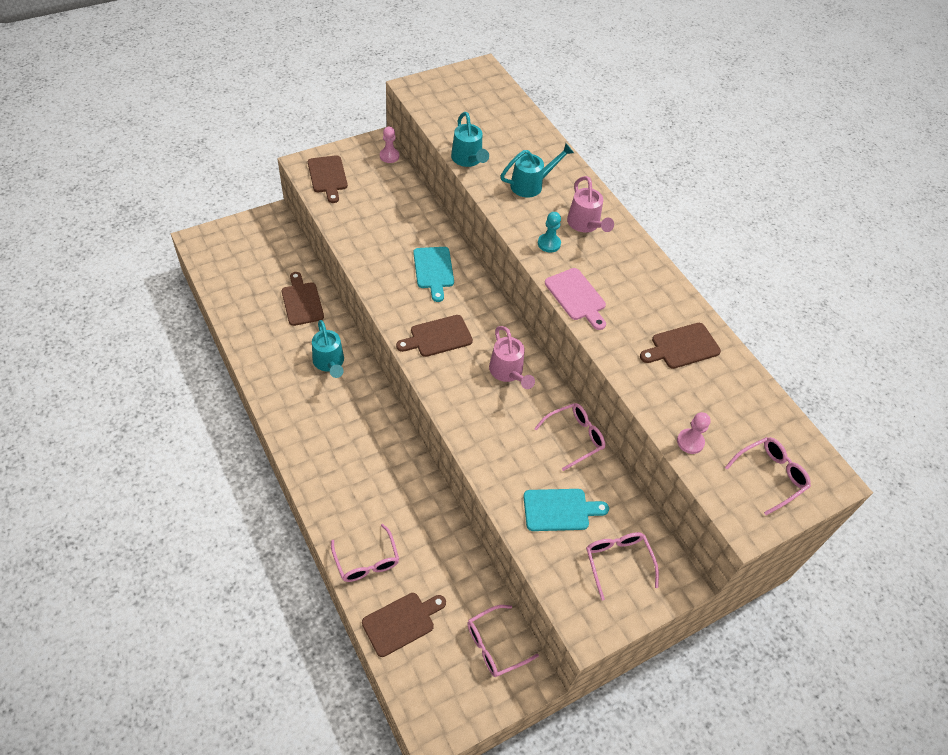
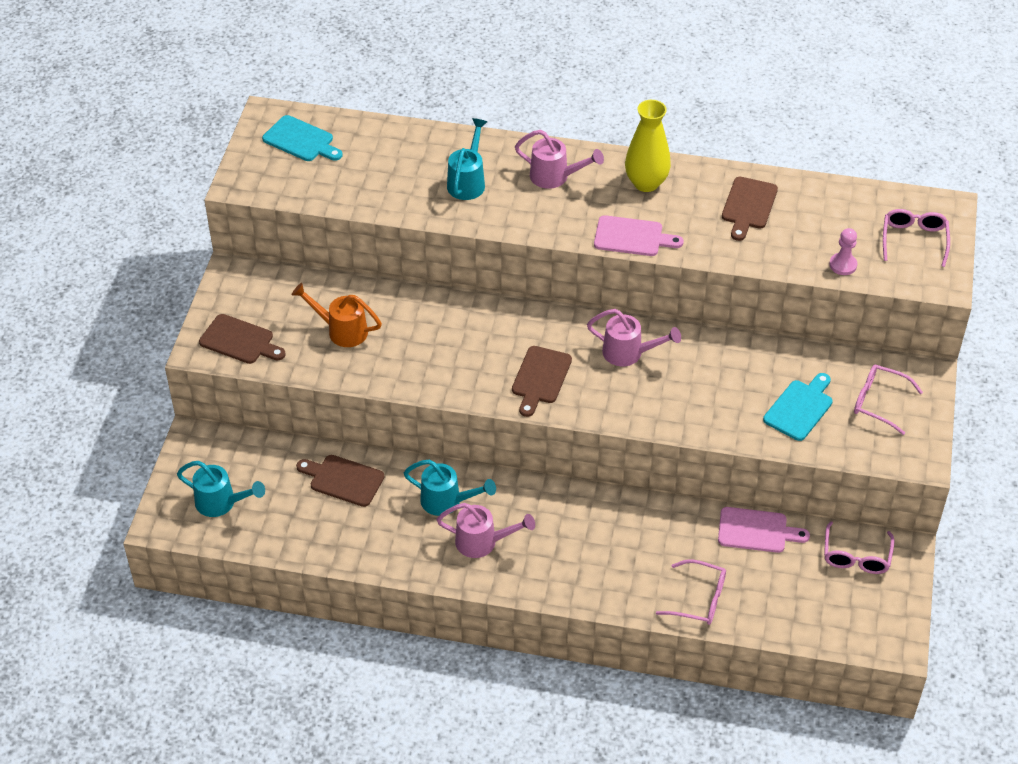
camera: 45 degrees left, 5 degrees down
brown cutting board [362,593,446,657] -> none
pink pawn [380,127,399,163] -> none
turquoise cutting board [413,247,454,302] -> turquoise cutting board moved to [262,115,343,161]
turquoise watering can [451,112,489,167] -> turquoise watering can moved to [177,461,265,517]
pink glasses [534,403,605,471] -> none
turquoise pawn [538,212,561,253] -> none
none -> orange watering can [291,283,382,347]
none -> pink watering can [436,503,535,558]
none -> yellow vase [625,100,671,192]
none -> pink cutting board [718,507,810,553]

